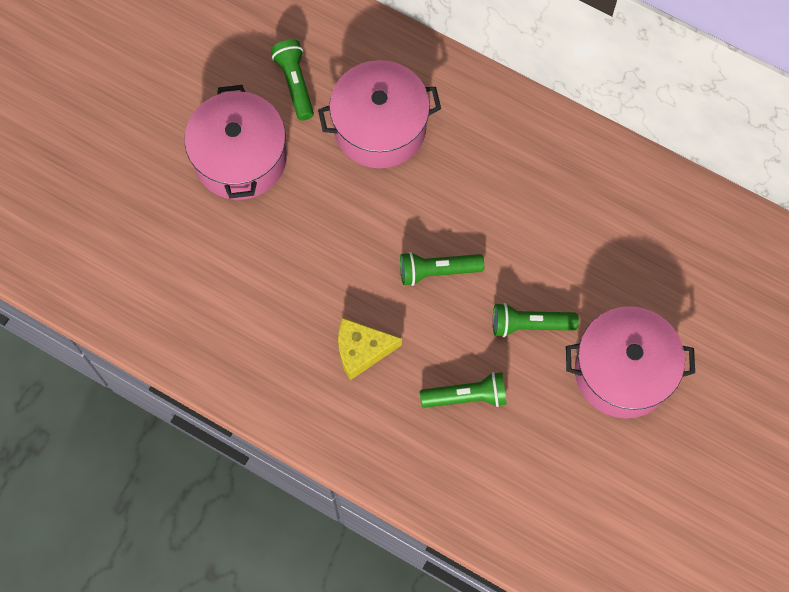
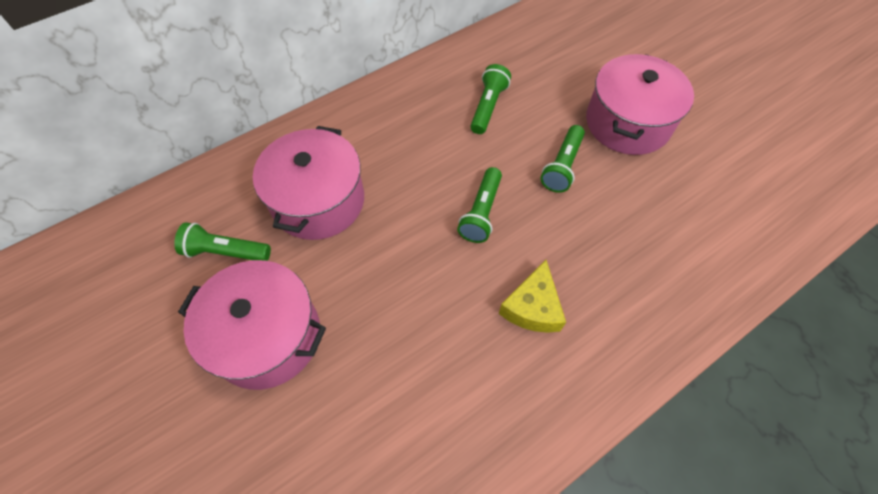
camera: 65 degrees left, 10 degrees down
green flashlight [420,372,507,408] -> green flashlight moved to [470,64,511,134]

